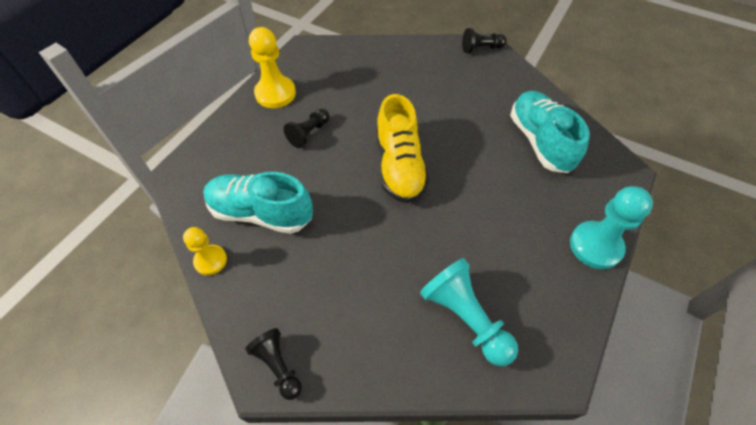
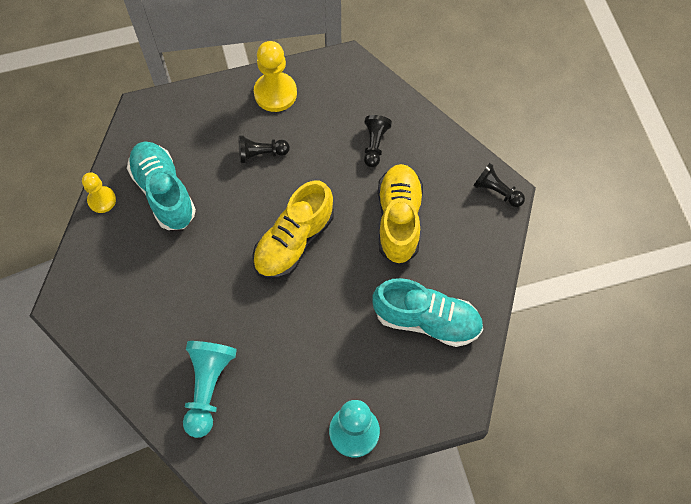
camera: 45 degrees right, 10 degrees up
black pawn [245,328,302,400] -> black pawn moved to [364,115,392,167]
turquoise shoe [510,91,590,173] -> turquoise shoe turned 75 degrees clockwise [373,278,483,347]
none -> yellow shoe [378,164,423,264]

